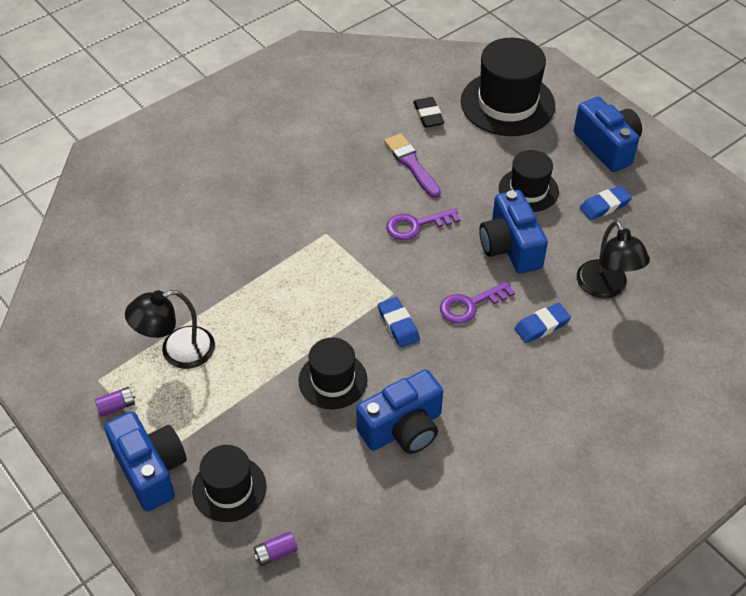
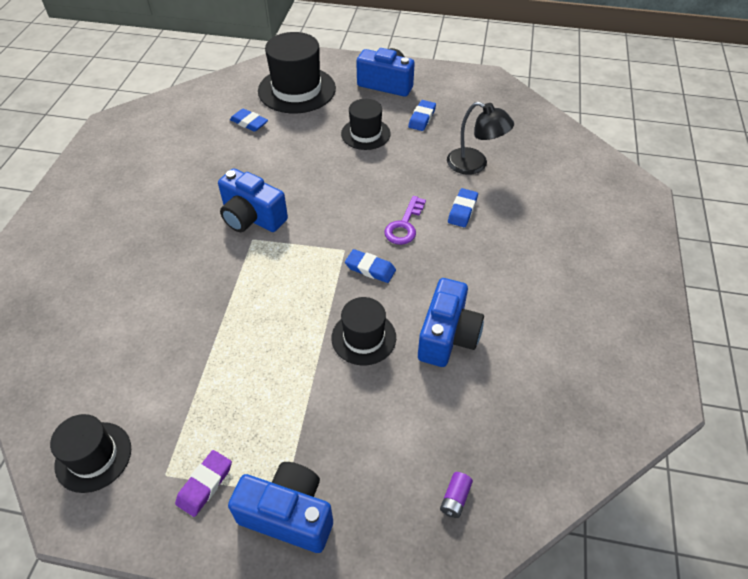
camera: 40 degrees left, 0 degrees up
purple battery [94,387,135,417] -> purple eraser [175,450,232,517]
black lamp [125,290,215,369] -> none
black hat [192,445,266,522] -> black hat moved to [50,414,131,493]
purple brush [384,134,441,198] -> none
purple key [386,208,460,240] -> none
black eraser [413,97,444,128] -> blue eraser [230,108,268,132]
blue camera [479,190,548,274] -> blue camera moved to [218,168,288,232]

